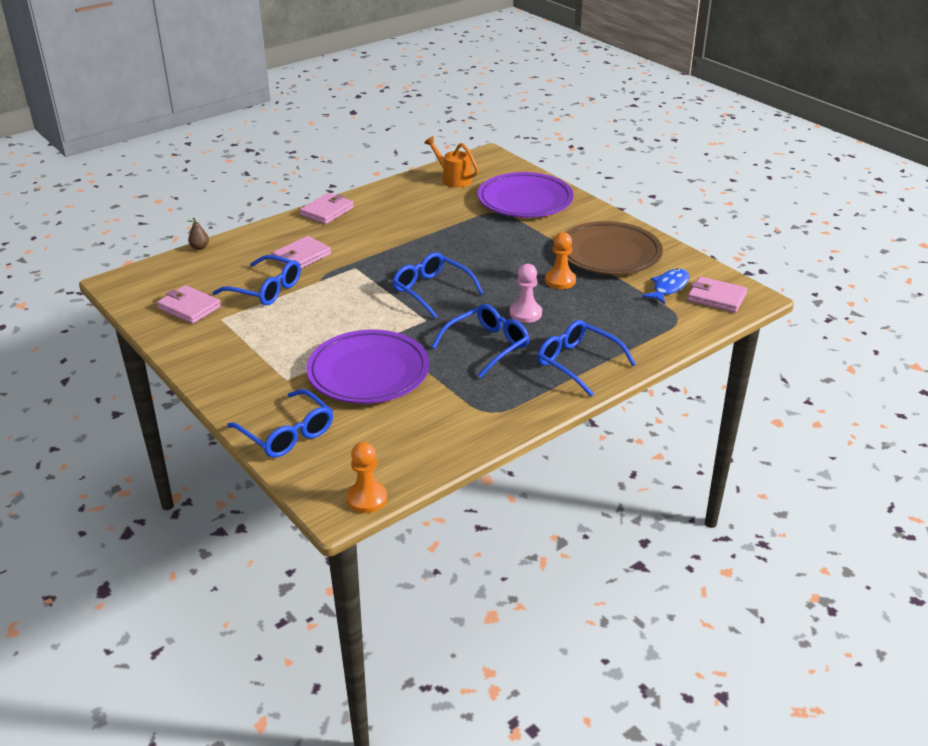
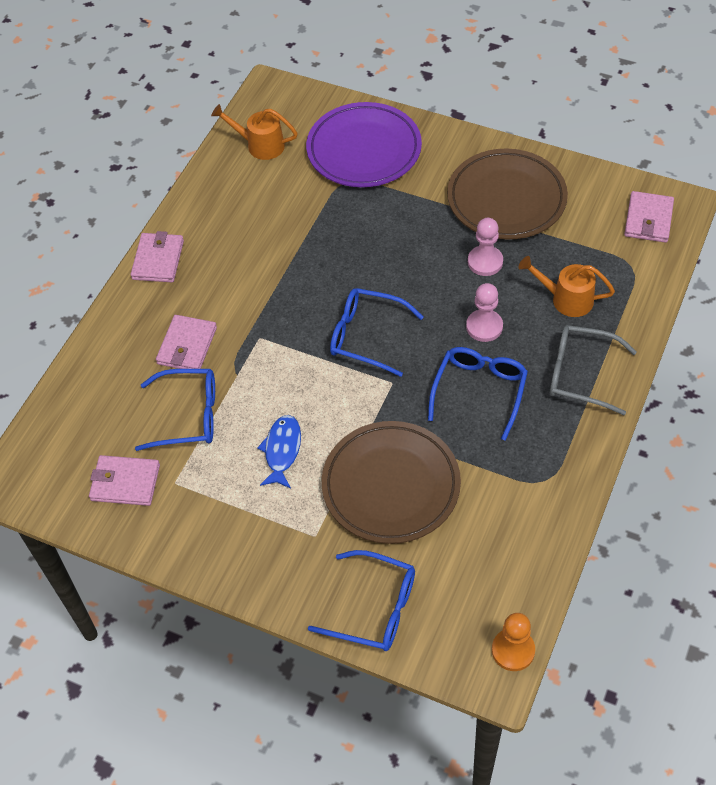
camera: 25 degrees left, 20 degrees up
brown pear [188,218,209,250] -> none
purple plate [306,330,429,404] -> brown plate [322,421,461,544]
blue glasses [537,320,636,397] -> grey glasses [550,325,637,415]
orange pawn [545,232,576,289] -> pink pawn [468,218,503,276]
blue fish [642,268,689,304] -> blue fish moved to [257,415,301,489]
pink wallet [688,276,747,313] -> pink wallet turned 75 degrees counterclockwise [624,191,674,243]
none -> orange watering can [518,256,615,317]

